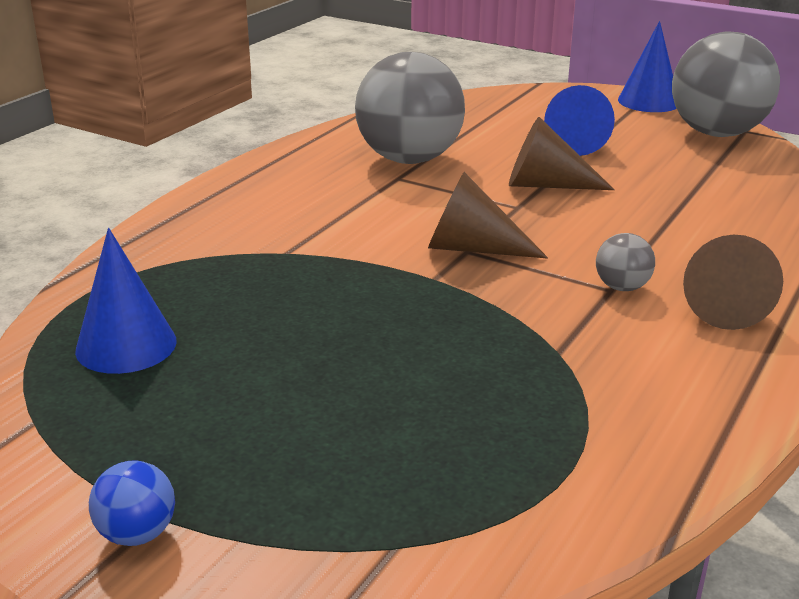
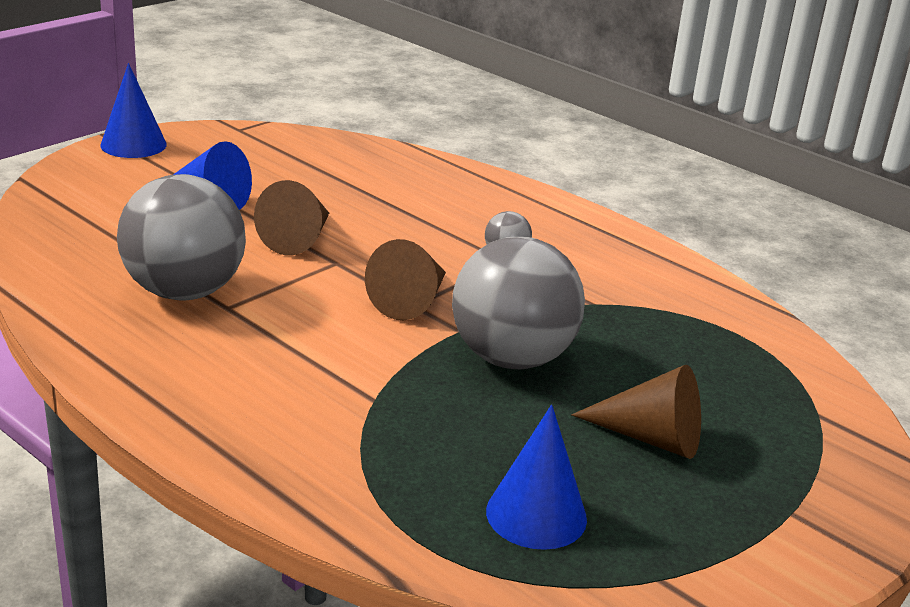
camera: 80 degrees left, 0 degrees up
blue ball [89,460,175,546] -> none
grey ball [672,31,780,137] -> grey ball moved to [452,237,585,369]
brown cone [683,235,783,330] -> brown cone moved to [571,365,701,459]

